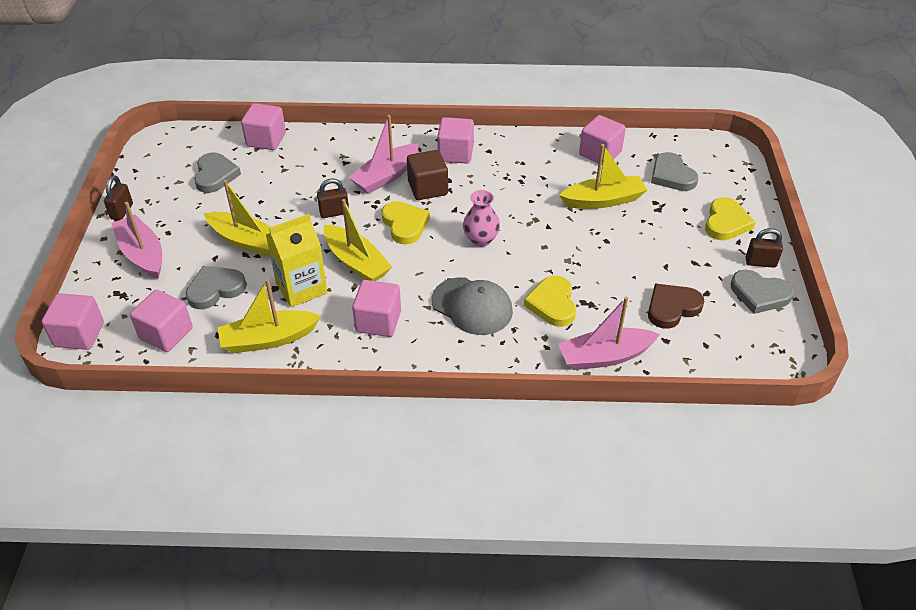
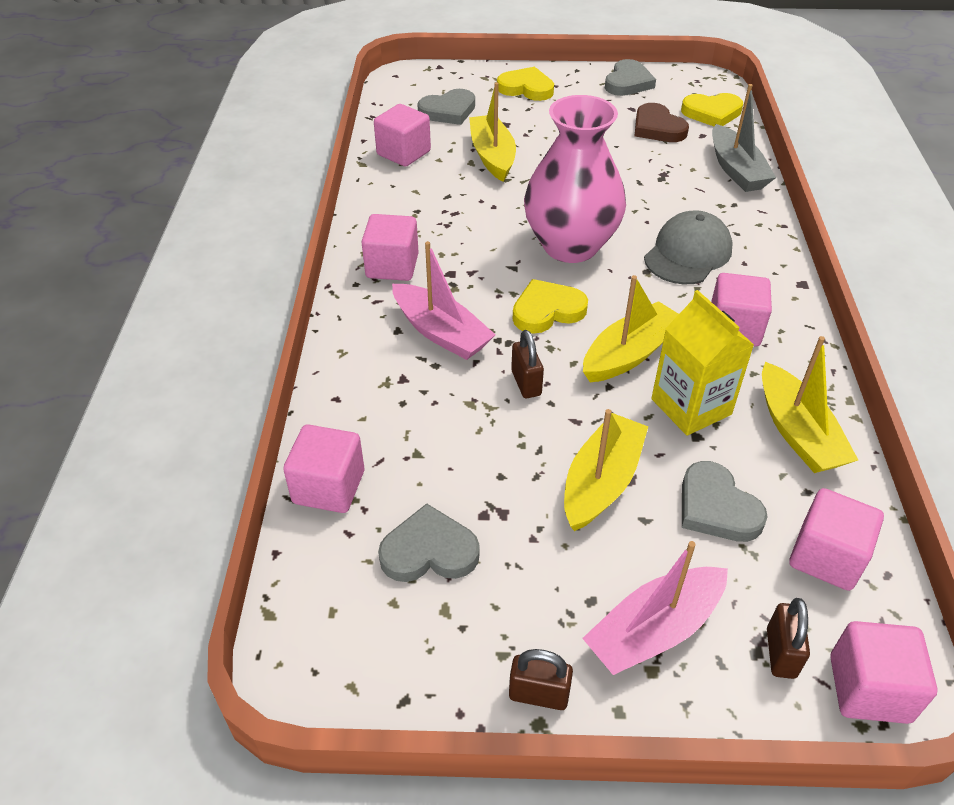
camera: 90 degrees left, 0 degrees up
brown cube [407,150,448,200] -> none
pink vase [463,190,500,247] -> pink vase [524,95,626,263], size x2.09
yellow heart [524,276,576,327] -> yellow heart moved to [681,93,743,126]
pink boat [558,297,660,370] -> grey boat [712,84,776,192]
brown padlock [746,228,783,268] -> brown padlock moved to [767,598,810,679]

